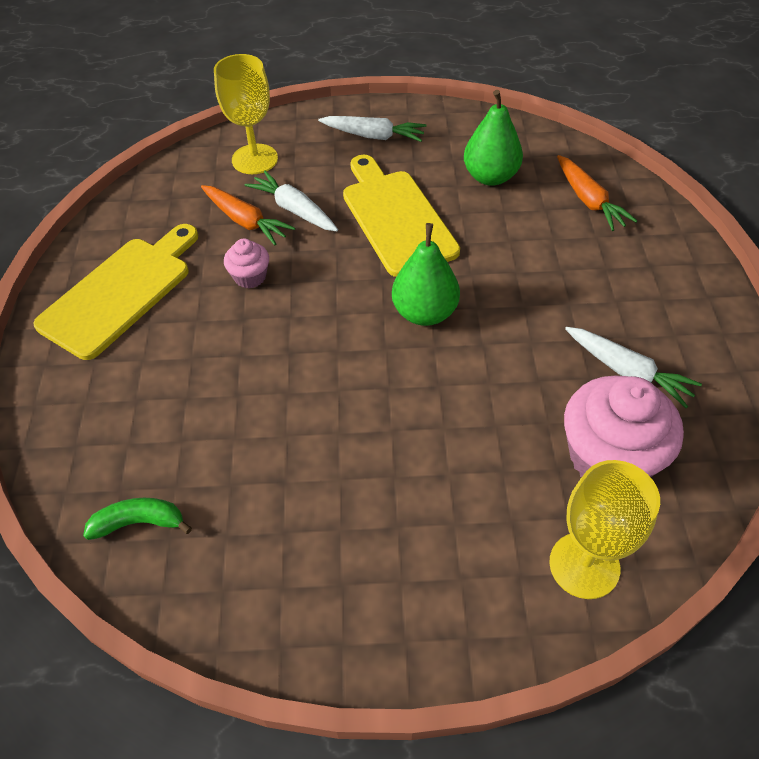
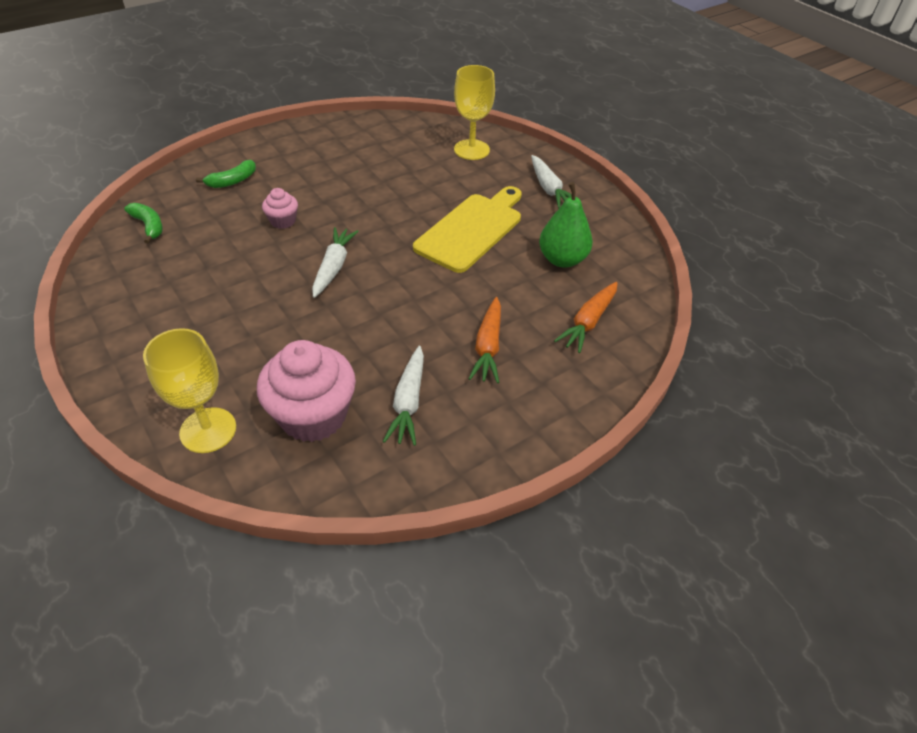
camera: 55 degrees right, 5 degrees down
yellow cutting board [33,224,198,360] -> none
orange carrot [201,185,295,245] -> orange carrot moved to [468,297,501,383]
pink cupcake [224,239,269,288] -> pink cupcake moved to [262,188,298,229]
white carrot [245,171,338,231] -> white carrot moved to [312,227,359,298]
green pear [392,223,460,326] -> none
none -> green banana [196,160,256,188]

